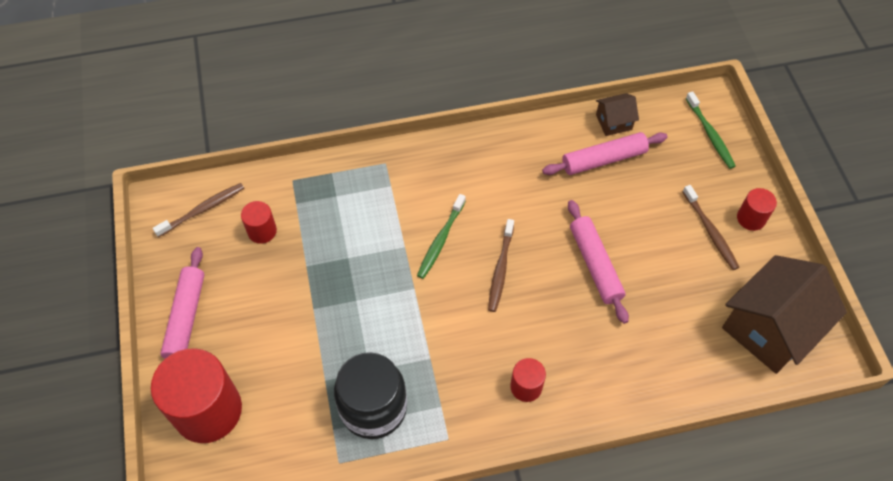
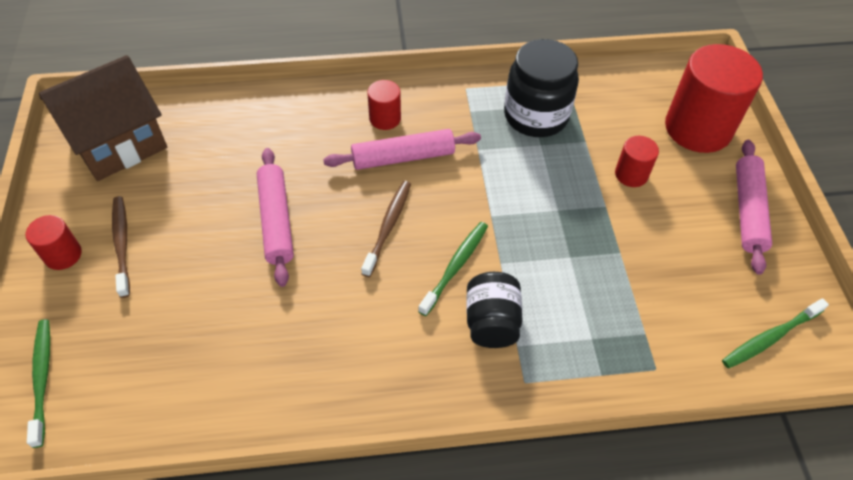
camera: 175 degrees left, 5 degrees down
brown toothbrush [153,183,244,237] -> green toothbrush [722,298,829,368]
red cylinder [241,201,277,244] -> red cylinder moved to [615,136,659,187]
pink rolling pin [542,132,668,175] -> pink rolling pin moved to [323,129,481,170]
brown house [596,93,639,136] -> none
none -> black jar [466,272,523,348]

